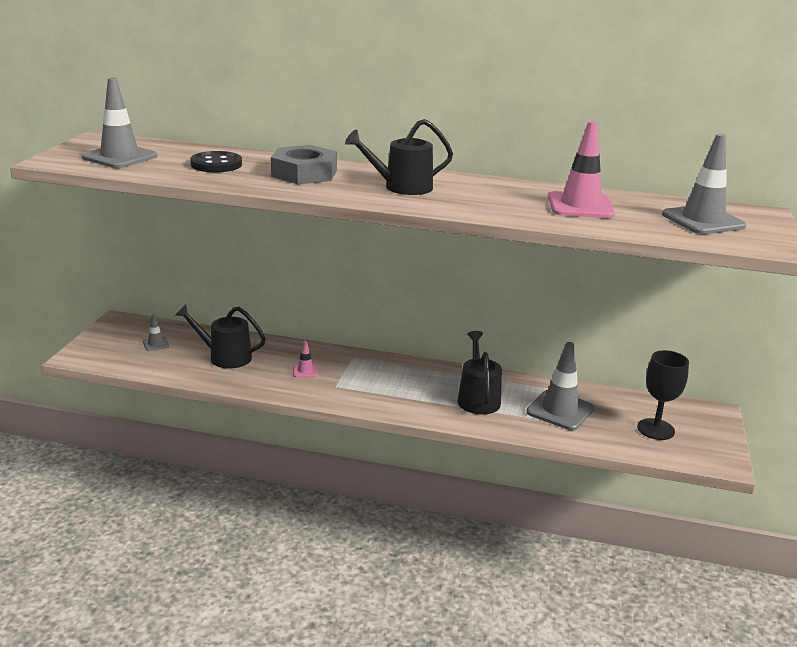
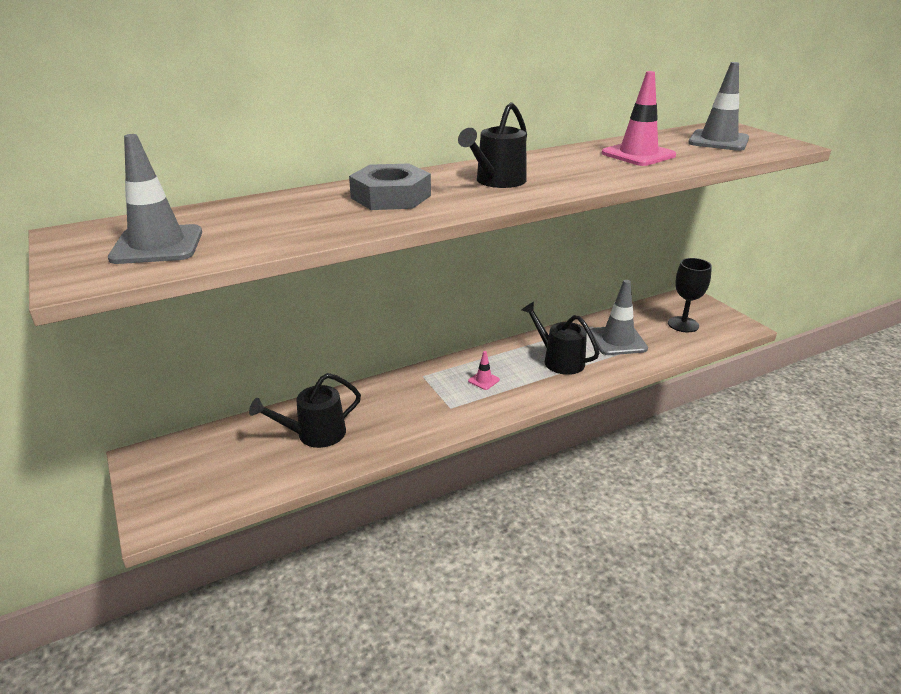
camera: 40 degrees left, 5 degrees up
grey traffic cone [143,315,169,351] -> none
black button [190,151,242,172] -> none
pink traffic cone [293,341,318,378] -> pink traffic cone moved to [468,351,500,390]

